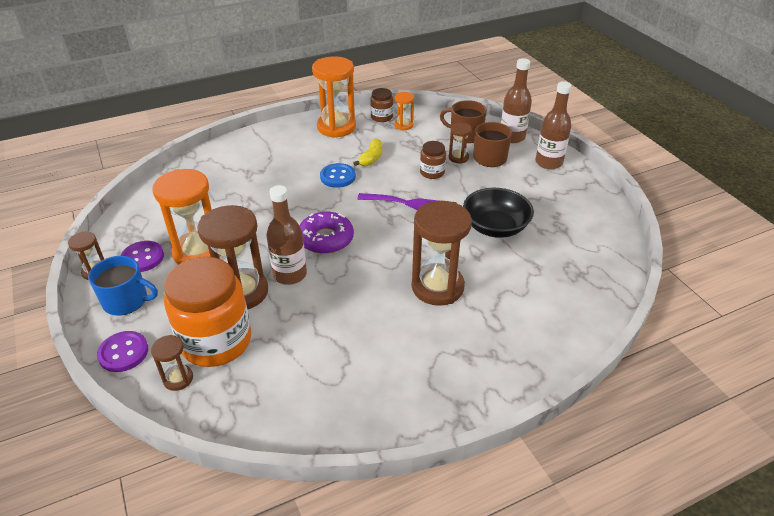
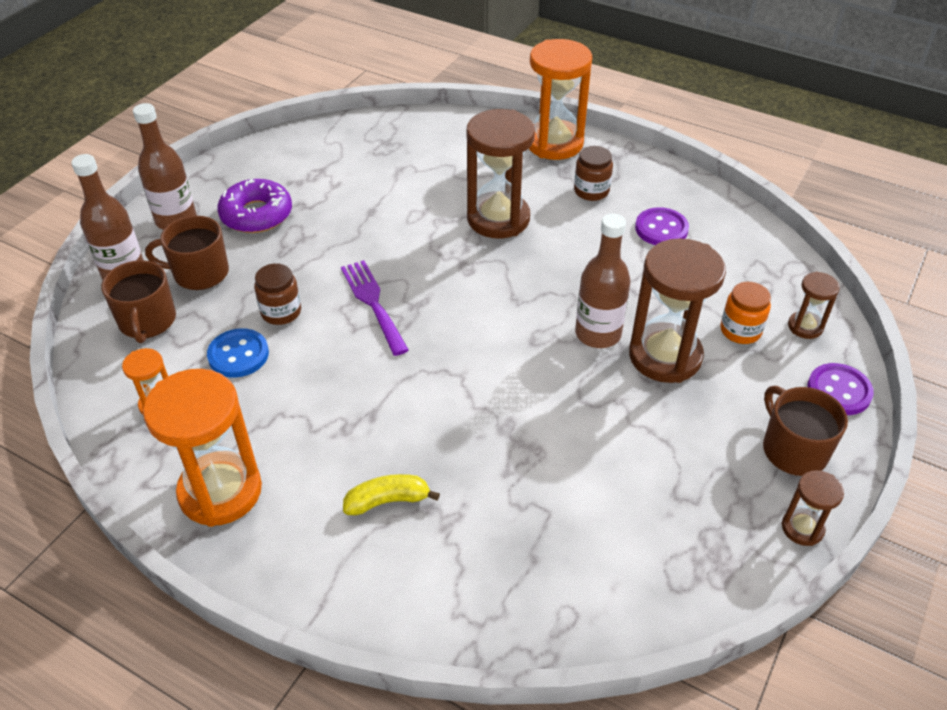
camera: 125 degrees left, 5 degrees up
blue mug [88,256,158,316] -> brown mug [763,386,848,476]
purple button [120,241,164,272] -> purple button moved to [635,207,689,245]
orange hourglass [153,169,222,265] -> orange hourglass moved to [529,39,592,160]
orange jar [164,257,251,367] -> orange jar [720,282,771,344], size x0.47
purple donut [299,212,354,254] -> purple donut moved to [217,179,292,233]
blue button [320,163,356,188] -> blue button moved to [207,328,269,378]
yellow banana [353,138,382,166] -> yellow banana moved to [343,474,440,515]
brown jar [370,88,393,122] -> brown jar moved to [574,146,613,201]
brown hourglass [449,123,472,164] -> none
black bowl [463,188,534,238] -> none

